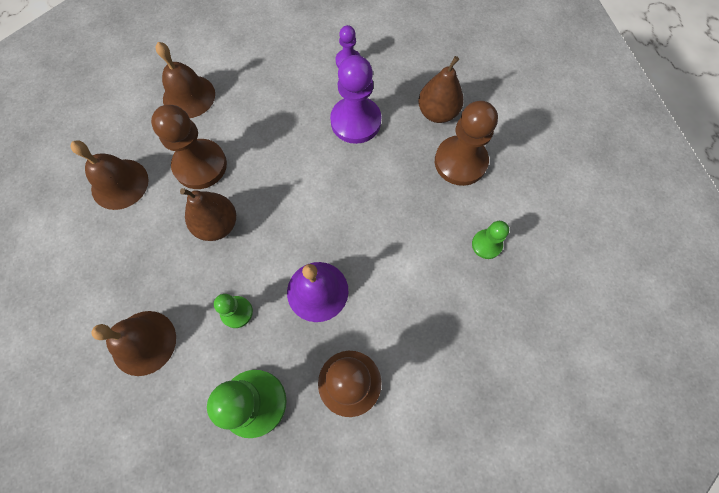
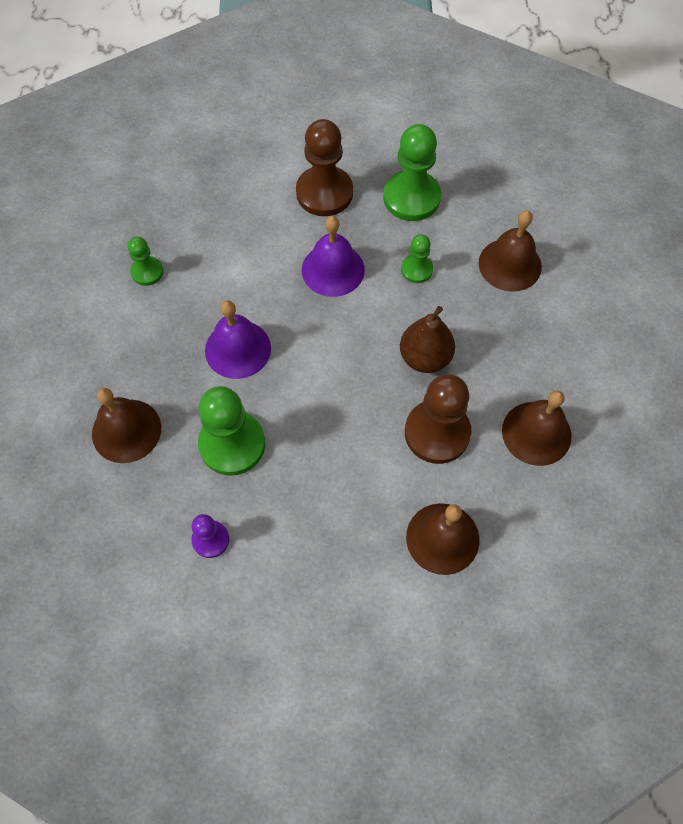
camera: 165 degrees left, 5 degrees down
purple pawn [330,55,381,144] -> green pawn [198,386,265,476]
brown pear [418,56,464,123] -> brown bell [92,388,161,463]
brown pawn [435,101,498,186] -> none
none -> purple bell [205,300,271,379]

